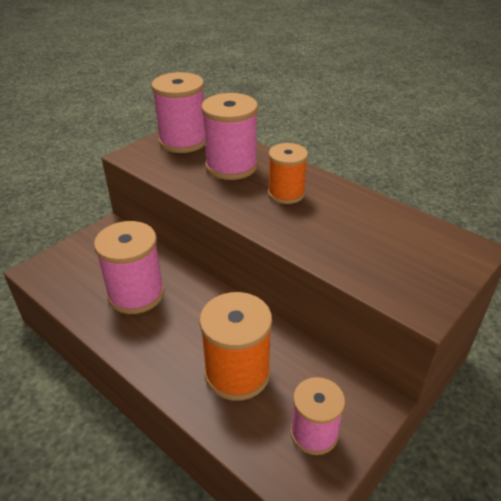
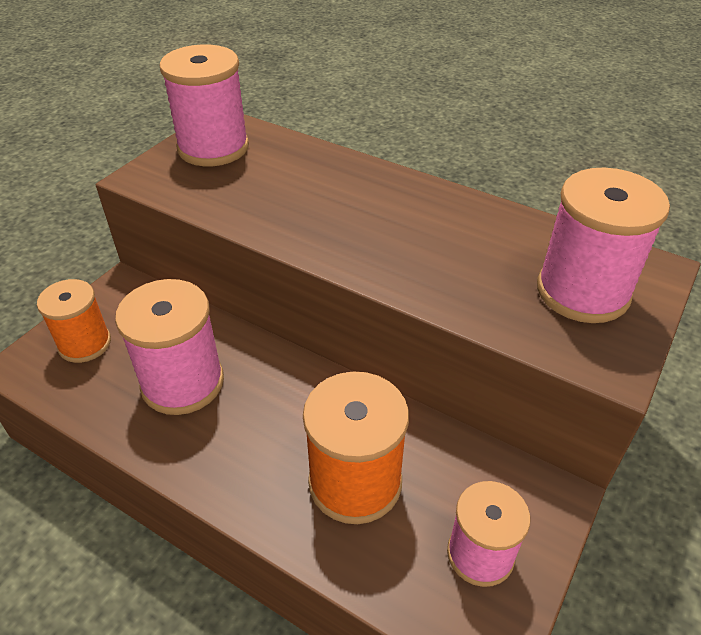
camera: 10 degrees left, 5 degrees up
pink spool [201,93,258,180] -> pink spool moved to [537,168,670,323]
orange spool [268,143,308,204] -> orange spool moved to [37,279,111,363]

